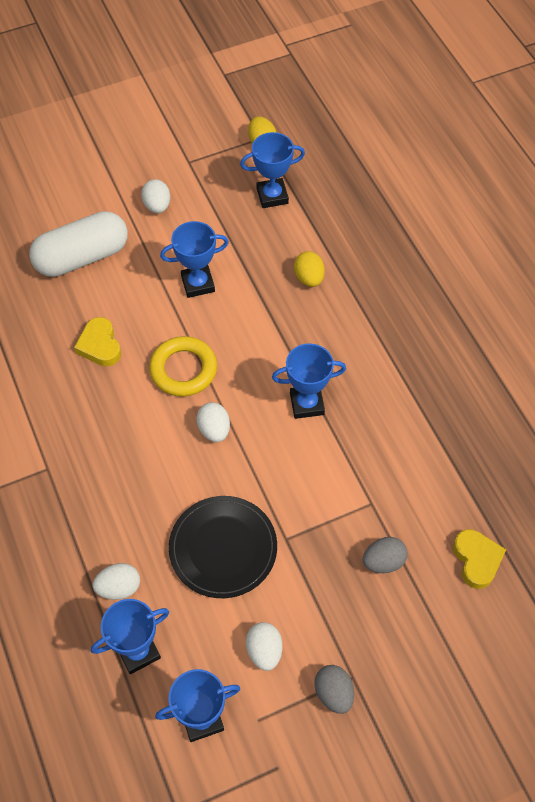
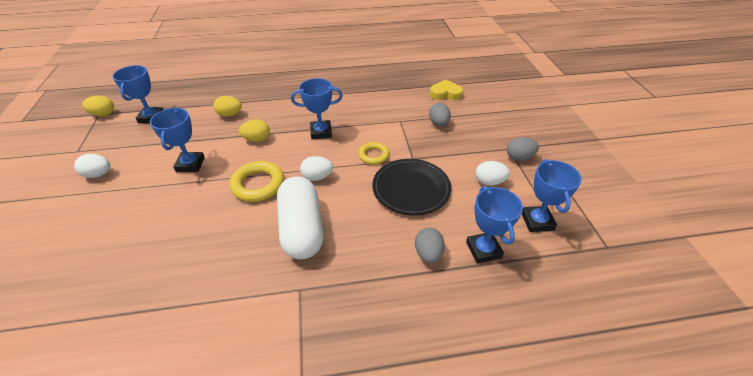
camera: 75 degrees left, 15 degrees down
white capsule [29,211,128,277] -> white capsule moved to [277,176,324,259]
yellow heart [74,317,121,366] -> none
white egg [93,563,140,600] -> grey egg [415,227,445,263]
blue trophy [272,344,346,419] -> blue trophy turned 75 degrees clockwise [291,78,343,139]
none -> yellow egg [239,119,270,142]
none -> yellow ring [358,142,389,165]

